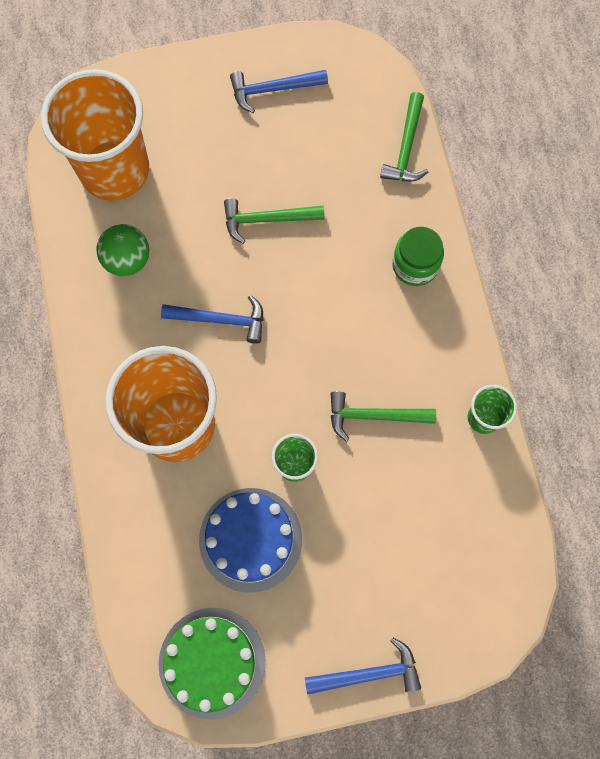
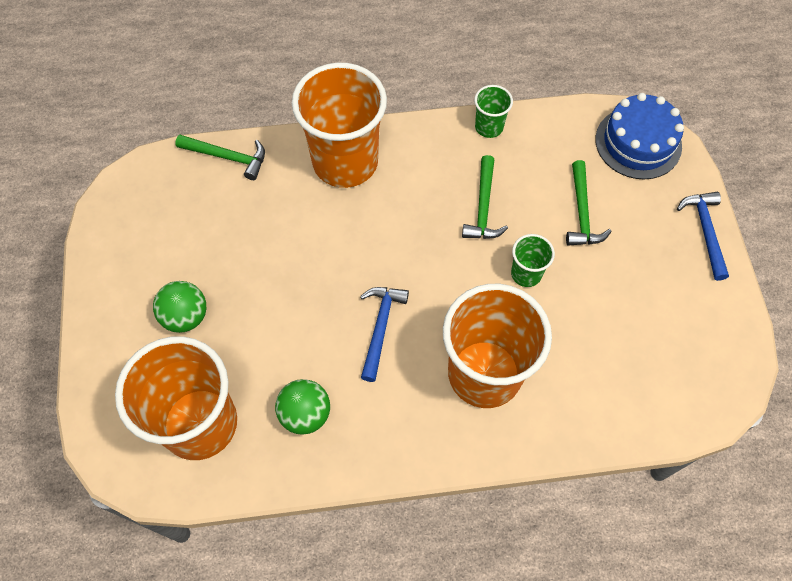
camera: 85 degrees left, 10 degrees down
green cake [158,608,266,720] -> none
blue cake [199,488,302,593] -> blue cake moved to [596,93,684,179]
green hammer [224,198,325,244] -> green hammer moved to [566,160,612,246]
blue hammer [230,70,328,113] -> none
green jar [392,227,444,286] -> orange cup [292,63,387,188]
none -> green ball [153,281,206,333]

